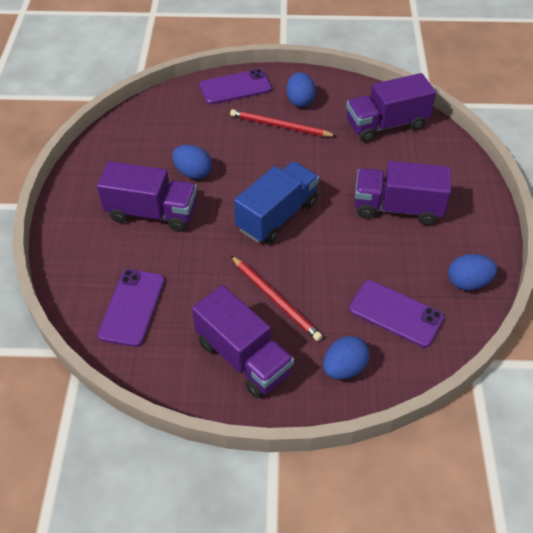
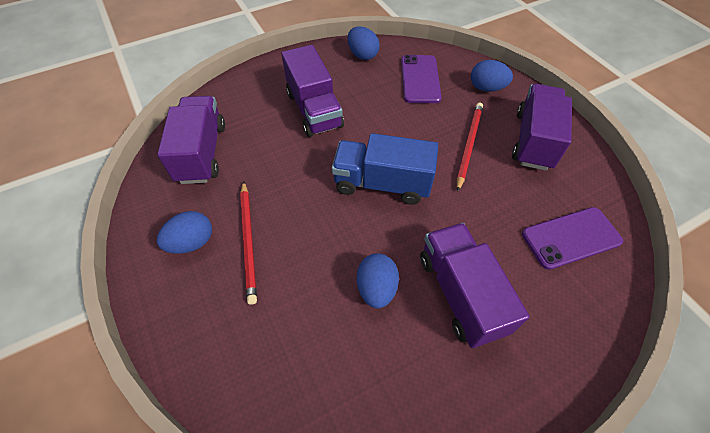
camera: 120 degrees left, 5 degrees up
purple phone [200,69,272,104] -> none
purple truck [346,73,436,142] -> purple truck turned 135 degrees counterclockwise [157,96,225,184]

